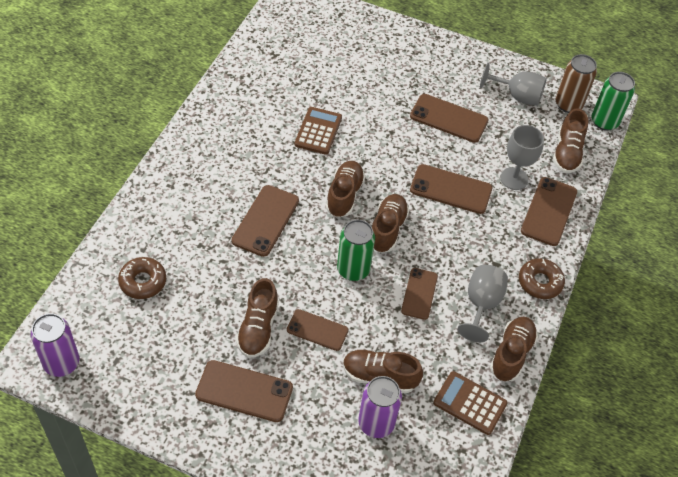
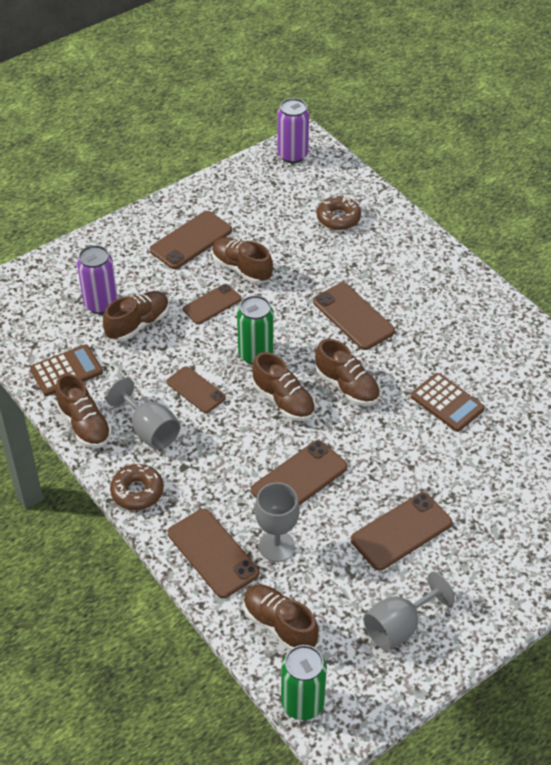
camera: 125 degrees right, 5 degrees down
brown can [556,54,597,113] -> none

